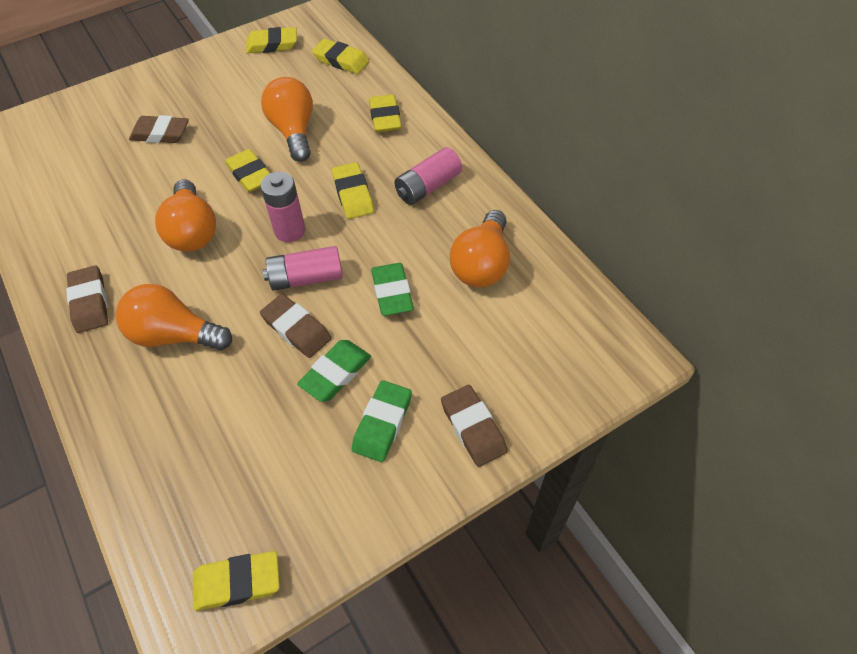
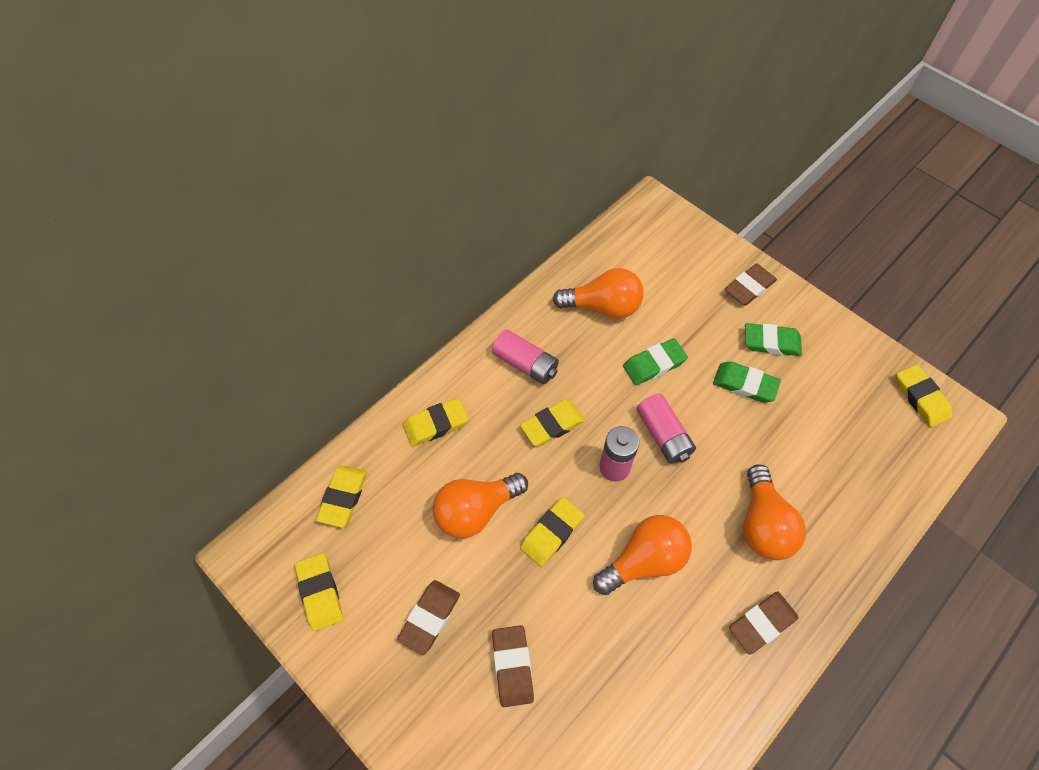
camera: 105 degrees left, 5 degrees up
brown eraser [260,294,331,358] -> brown eraser moved to [397,580,460,655]

